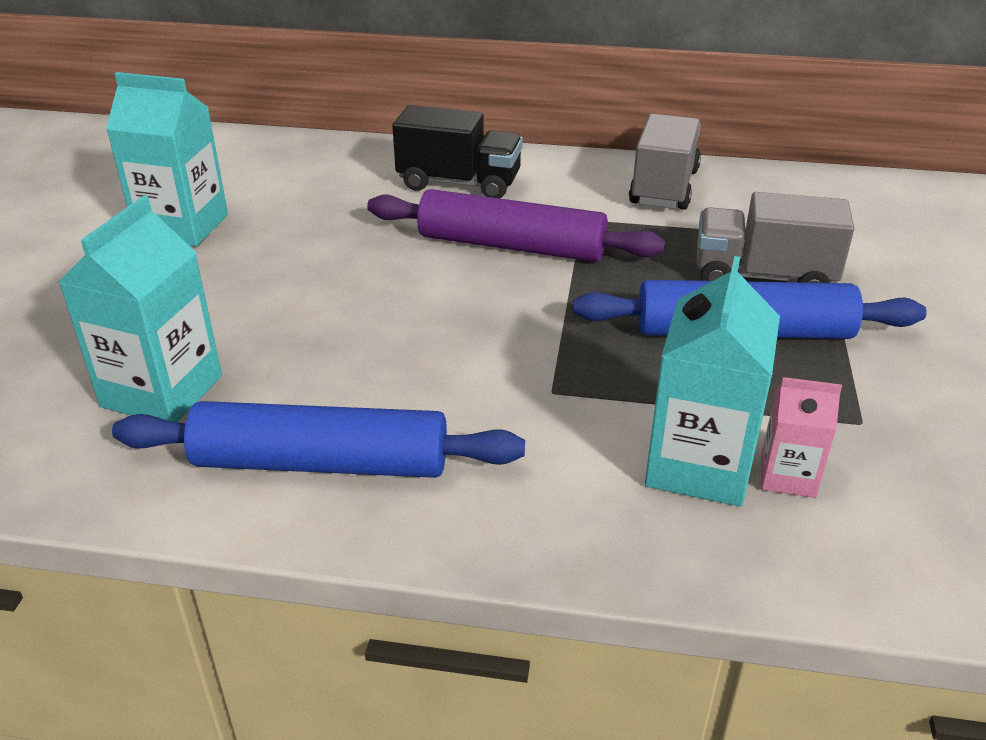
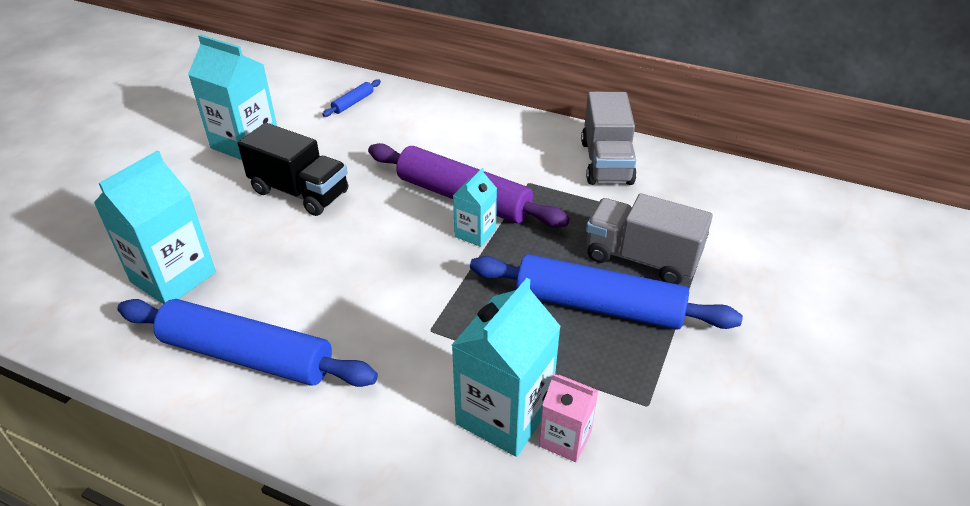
camera: 15 degrees right, 5 degrees up
black truck [392,105,523,198] -> black truck moved to [238,123,348,216]
grey truck [629,114,701,210] -> grey truck turned 150 degrees clockwise [581,92,637,185]
none -> blue rolling pin [322,79,381,117]
none -> turquoise carton [453,168,497,247]

